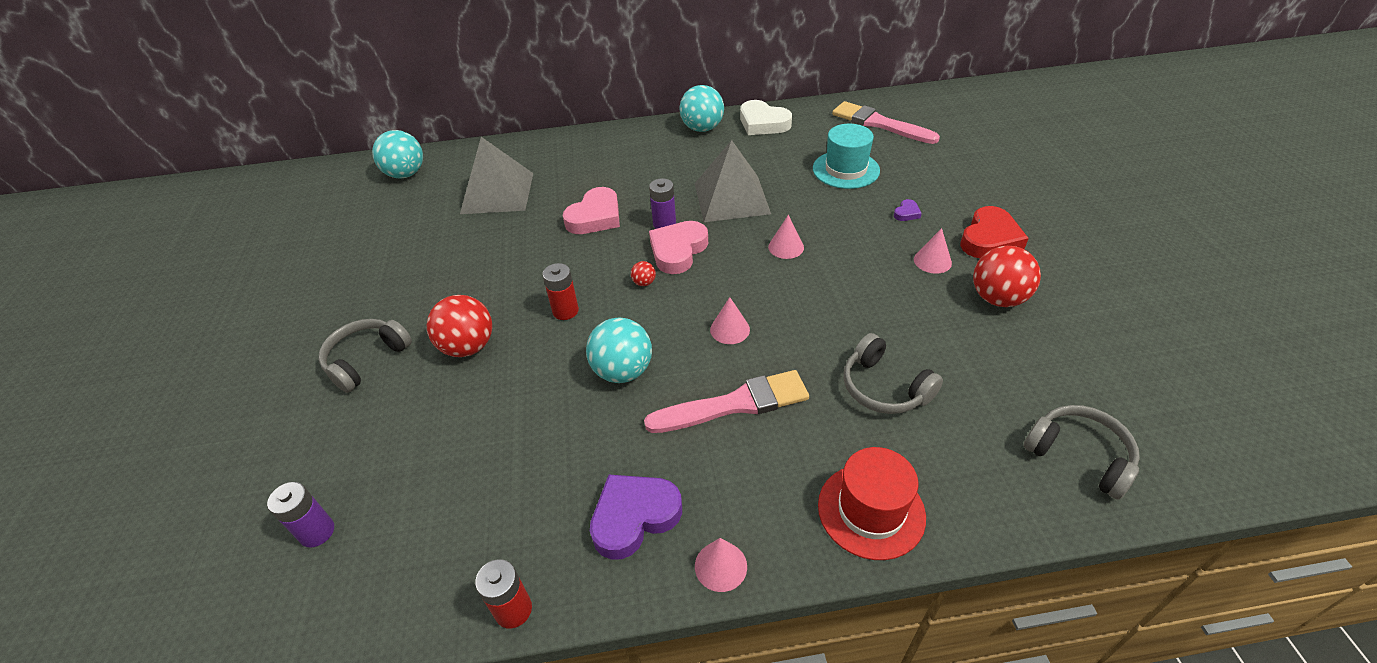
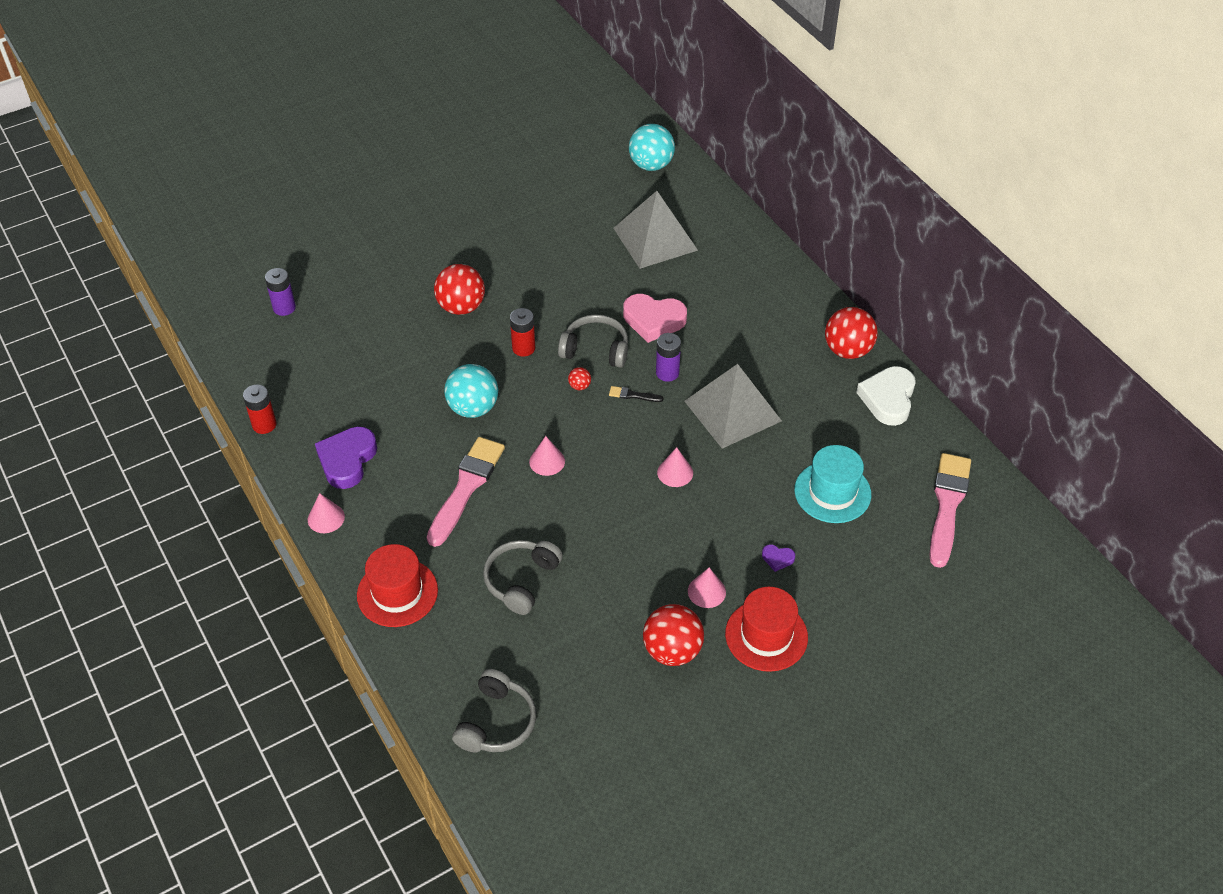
camera: 65 degrees right, 5 degrees up
grey headphones [319,319,412,393] -> grey headphones moved to [558,314,628,368]
purple heart [590,475,682,560] -> purple heart turned 105 degrees counterclockwise [315,427,377,489]
pink brush [644,370,809,433] -> pink brush turned 120 degrees counterclockwise [426,437,505,547]
pink heart [649,221,708,274] -> black brush [609,386,663,402]
turquoise ball [680,85,724,132] -> red ball [825,307,878,359]
red heart [960,206,1029,258] -> red hat [725,587,808,672]

